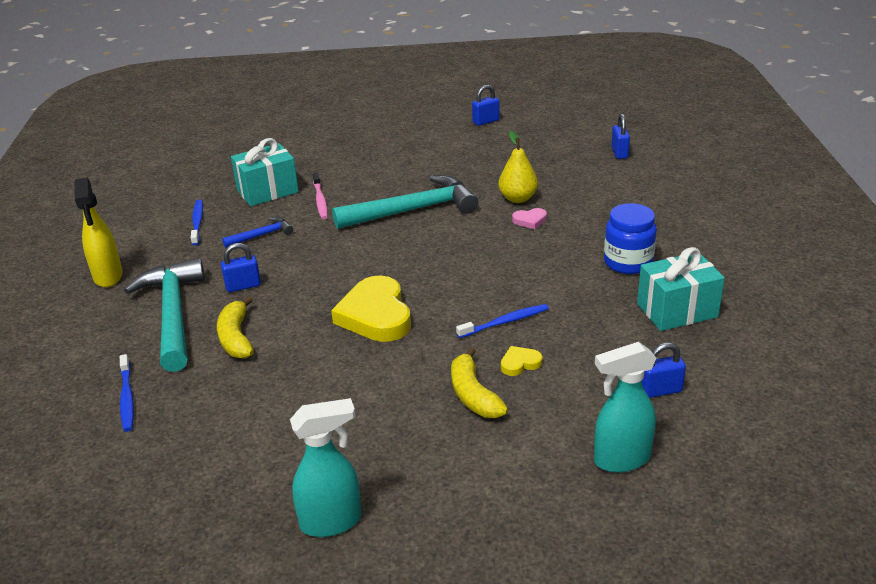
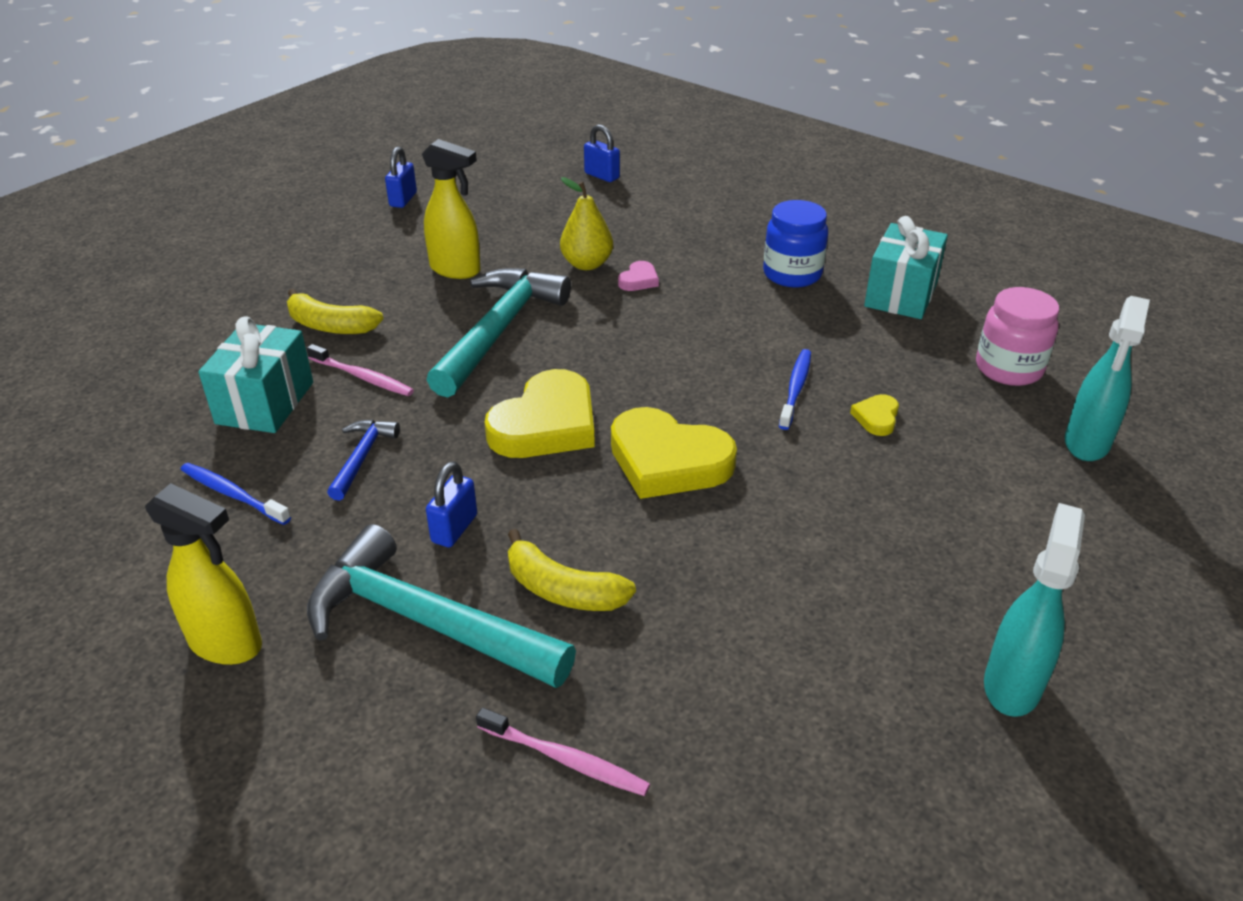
camera: 50 degrees left, 5 degrees up
blue toothbrush [120,354,134,432] -> pink toothbrush [476,708,650,796]
yellow banana [451,347,508,418] -> yellow banana moved to [287,289,383,334]
blue padlock [642,343,686,398] -> pink jar [976,287,1059,386]
none -> yellow spray bottle [422,139,480,279]
none -> yellow heart [485,369,595,458]

